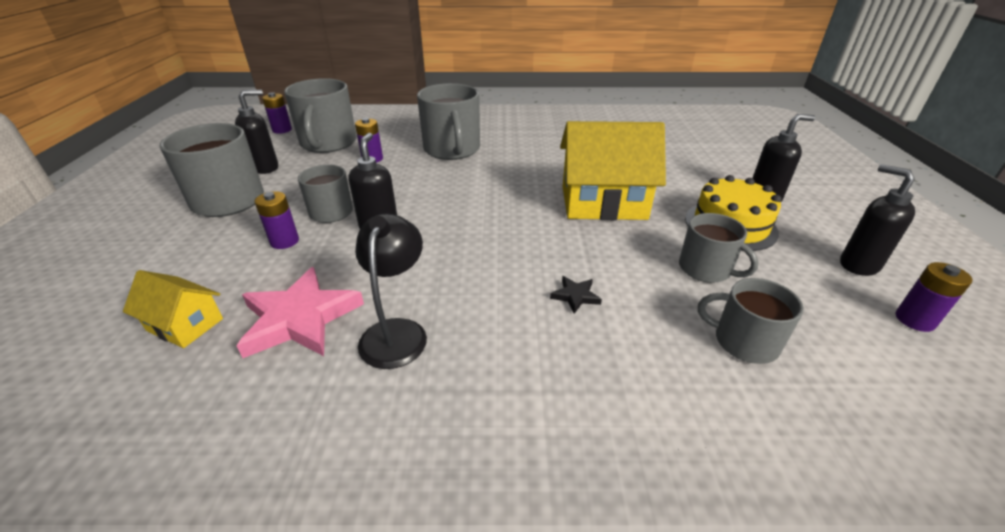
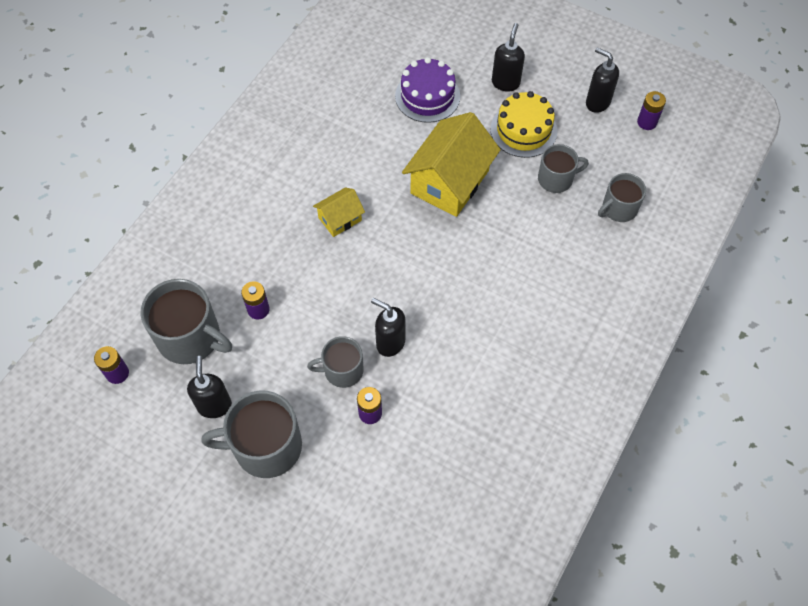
camera: 60 degrees left, 25 degrees up
yellow house [123,270,223,348] -> yellow house moved to [313,187,365,237]
pink star [236,267,364,358] -> none
black lamp [355,213,427,369] -> none
grey mug [417,83,480,160] -> none
black star [550,276,602,314] -> none
black soap dispenser [840,164,915,276] -> black soap dispenser turned 45 degrees clockwise [586,47,619,113]
none -> purple cake [395,57,460,123]

